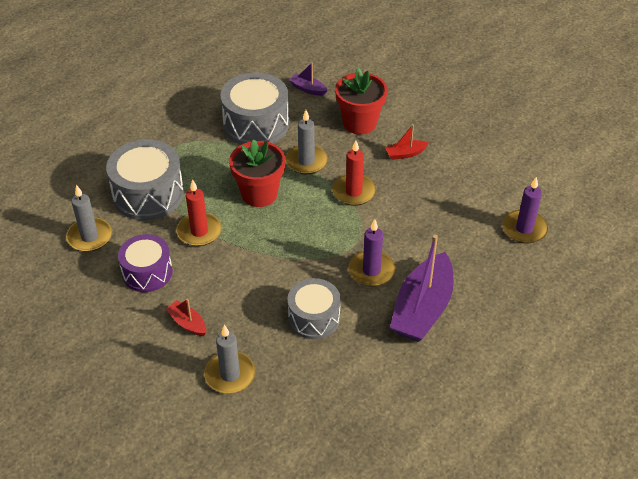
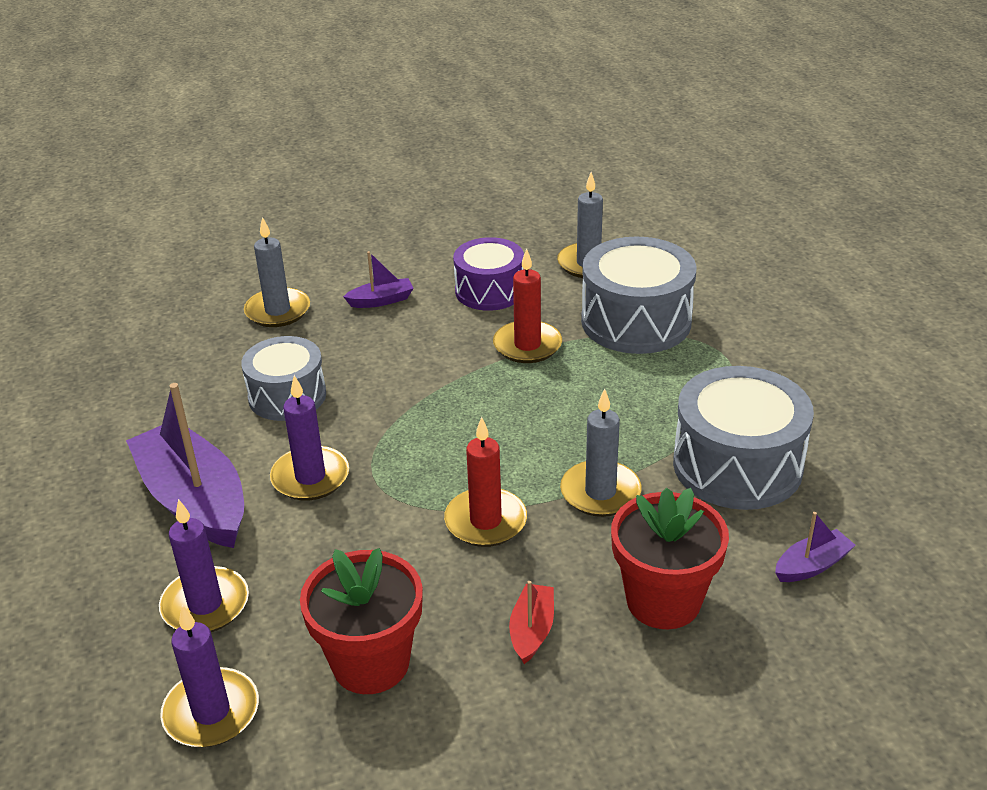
camera: 120 degrees right, 10 degrees down
red boat [166,299,206,336] -> purple boat [343,251,414,308]
red flower pot [229,140,285,207] -> red flower pot moved to [300,548,423,694]
none -> purple candle [159,499,249,632]

